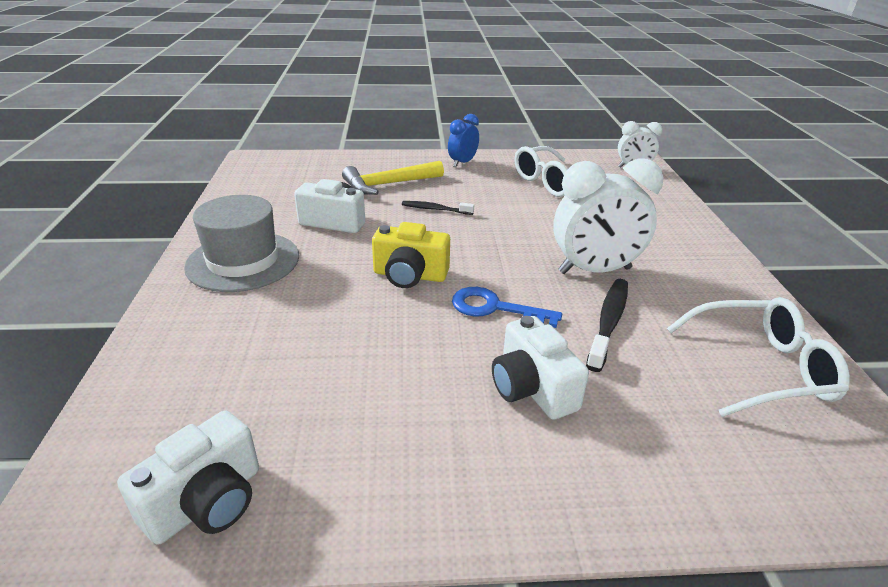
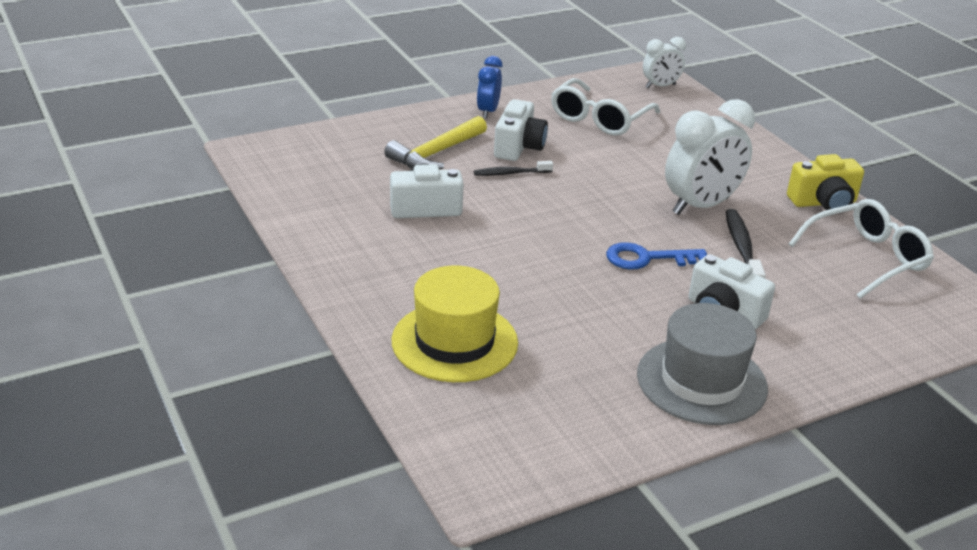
camera: 25 degrees left, 0 degrees up
white camera [117,411,259,545] -> white camera moved to [494,99,548,161]
grey hat [184,195,299,292] -> grey hat moved to [637,303,768,425]
yellow camera [372,222,450,288] -> yellow camera moved to [787,154,864,210]
none -> yellow hat [392,266,518,382]

